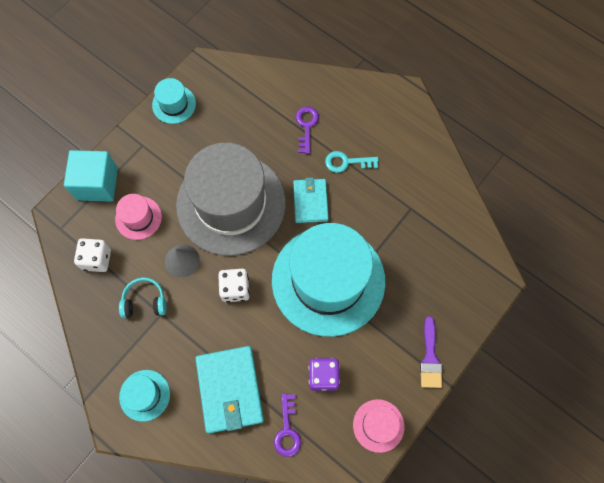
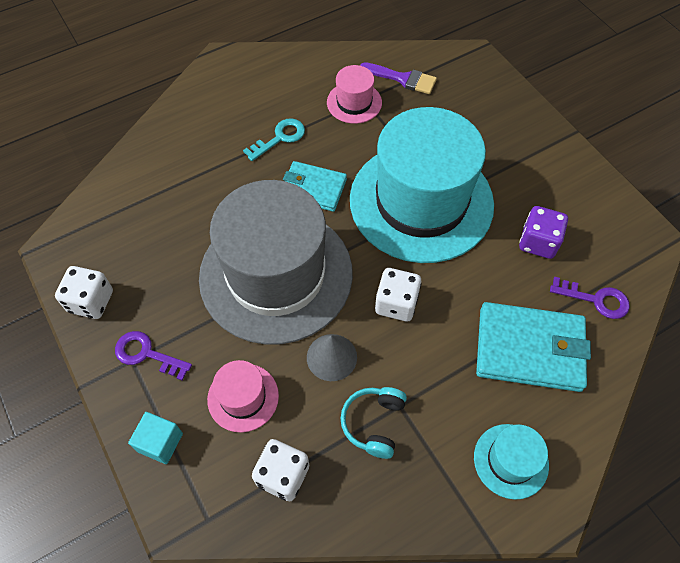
camera: 70 degrees left, 10 degrees down
turquoise cube [64,150,118,202] -> turquoise cube [128,412,183,464], size x0.56
turquoise hat [152,78,196,124] -> white dice [55,266,113,319]
purple key [296,106,319,154] -> purple key moved to [115,331,192,381]
turquoise key [325,151,379,173] -> turquoise key turned 150 degrees counterclockwise [243,118,305,161]
pink hat [353,399,404,453] -> pink hat moved to [327,65,382,124]
purple brush [420,316,442,388] -> purple brush moved to [360,62,437,94]

